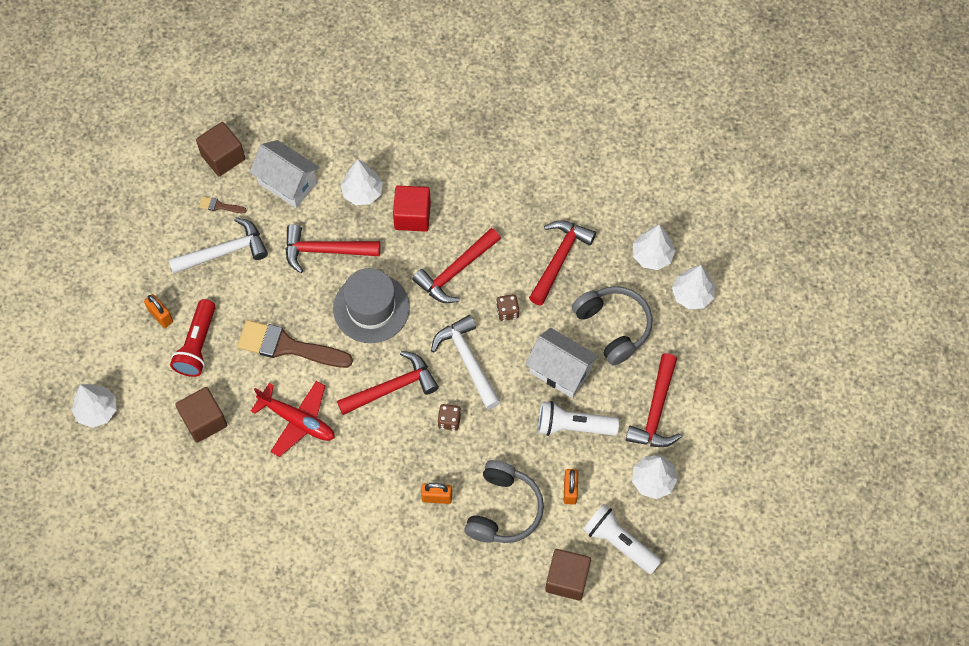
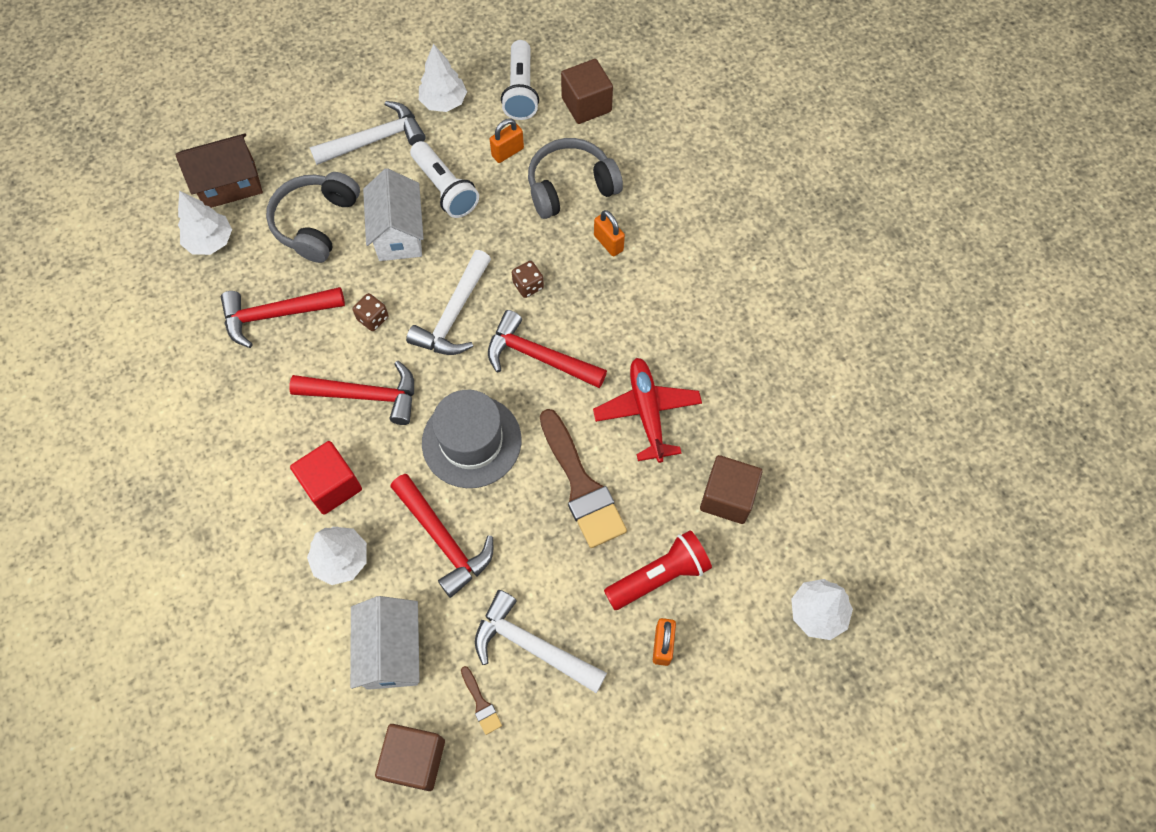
camera: 130 degrees left, 0 degrees up
red hammer [626,353,681,447] -> white hammer [309,101,425,165]
white tree [672,265,715,309] -> brown house [175,133,263,208]

